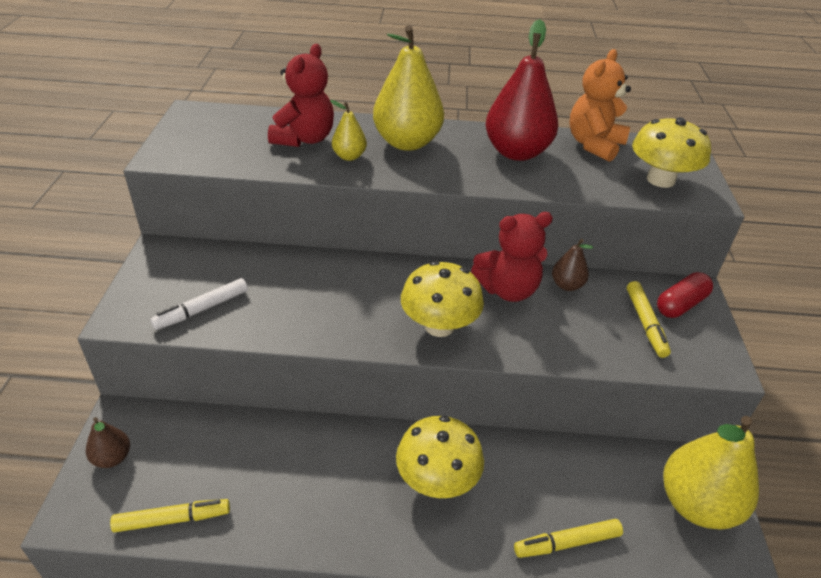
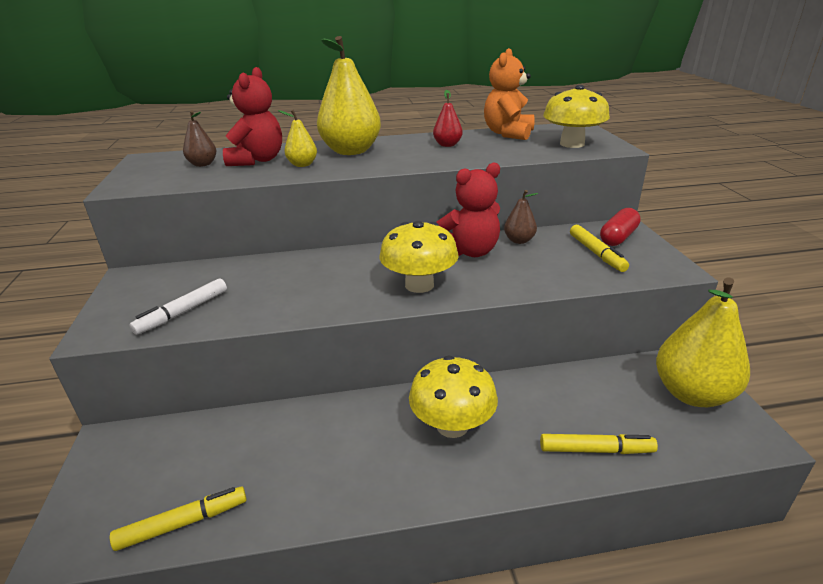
camera: 10 degrees left, 10 degrees down
brown pear [86,417,130,468] -> brown pear moved to [183,111,217,167]
red pear [485,19,558,161] -> red pear [433,90,463,147], size x0.48
yellow marker [514,519,623,558] -> yellow marker turned 150 degrees counterclockwise [540,434,658,454]

